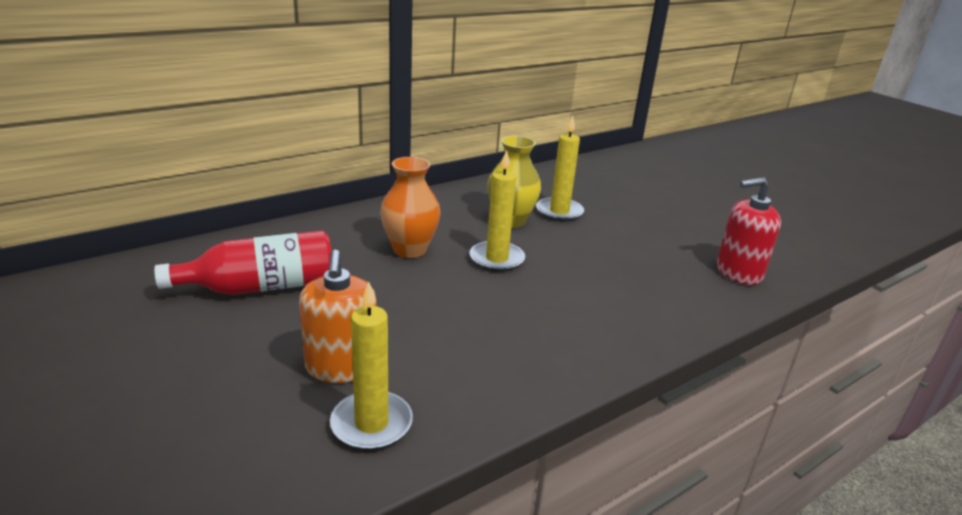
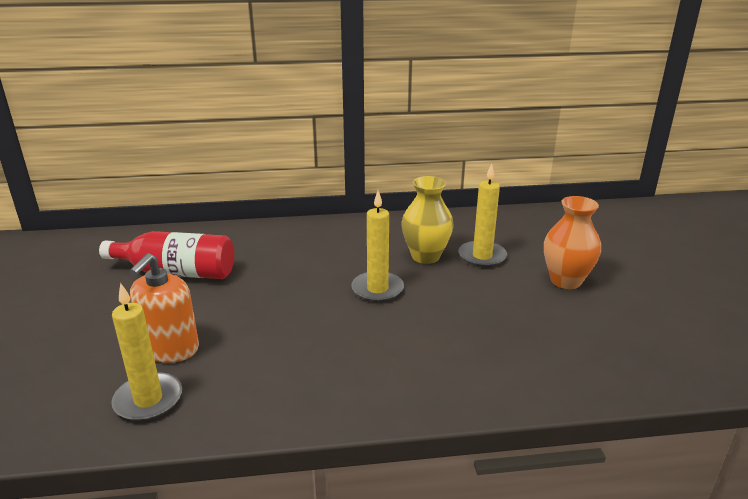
camera: 30 degrees right, 0 degrees up
orange vase [380,157,440,258] -> orange vase moved to [544,196,601,289]
red soap dispenser [717,177,781,285] -> none

